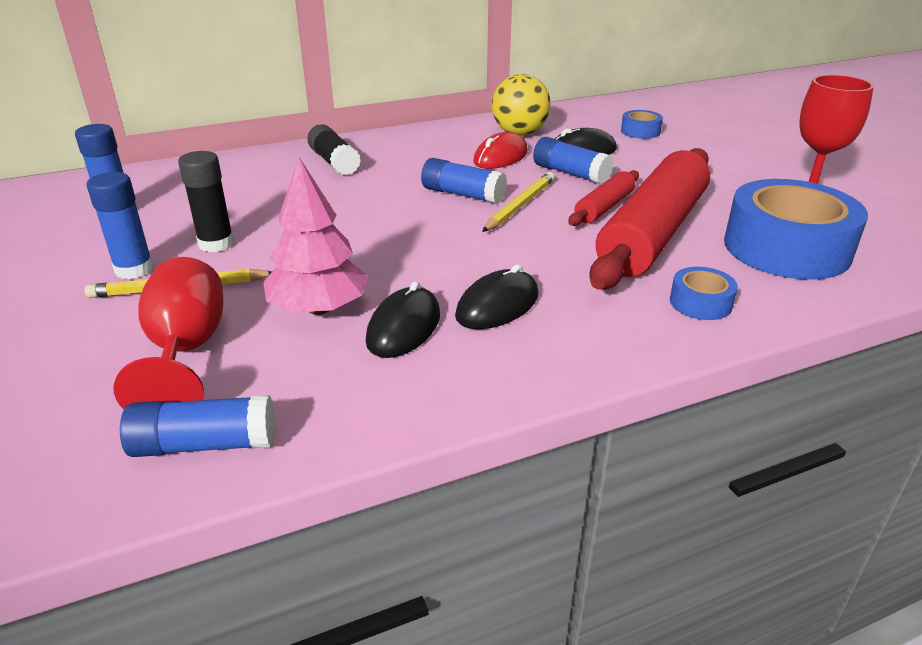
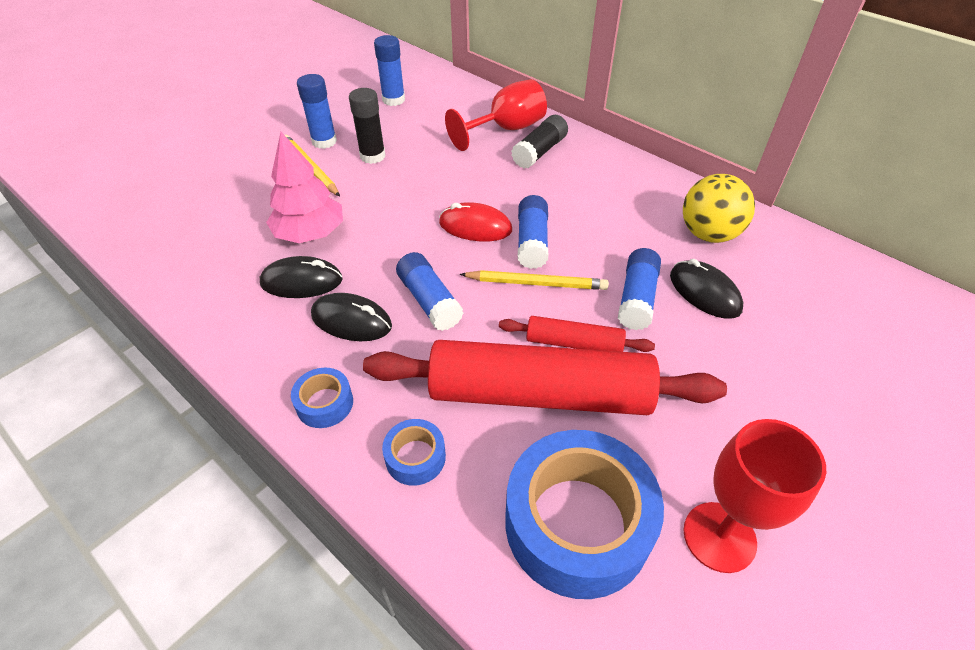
camera: 65 degrees right, 15 degrees up
red goblet [113,257,223,409] -> red goblet moved to [445,79,547,151]
blue glue stick [120,395,275,457] -> blue glue stick moved to [396,252,464,331]
red mouse [473,132,528,169] -> red mouse moved to [439,202,512,242]
blue tape [621,110,663,139] -> blue tape moved to [291,368,353,428]

